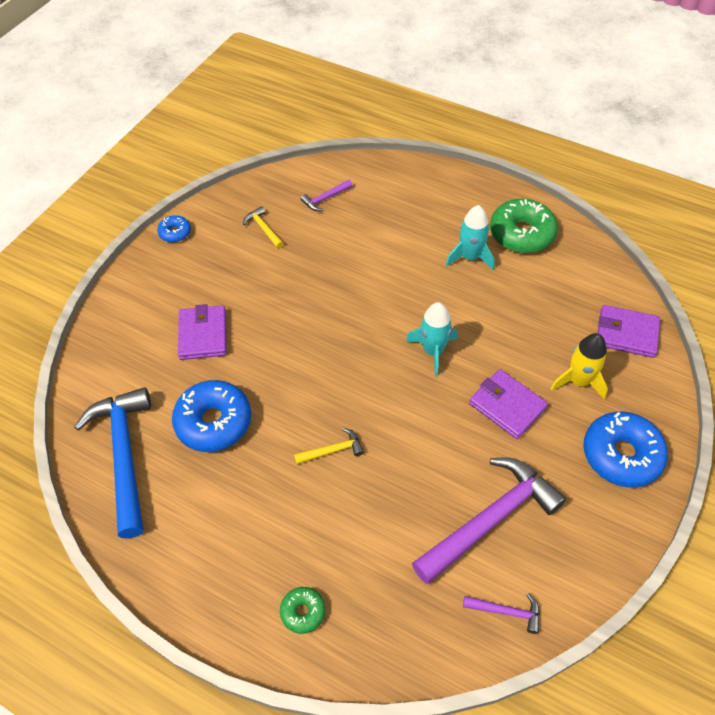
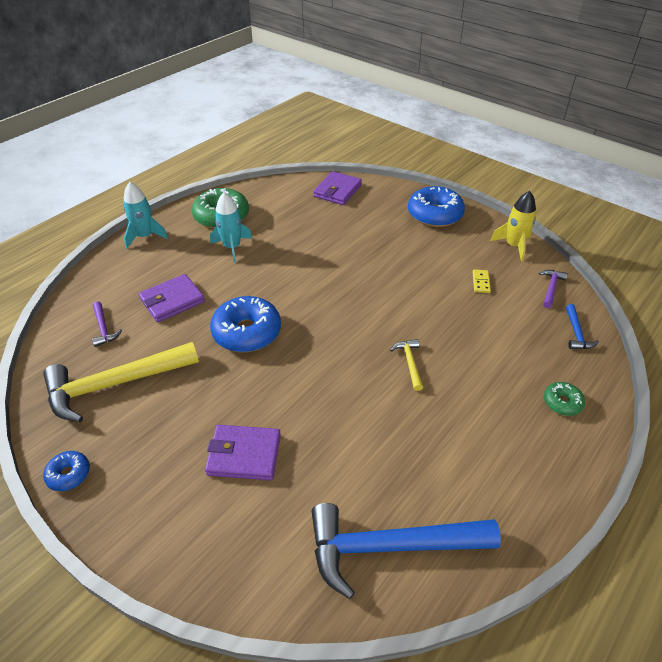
camera: 80 degrees left, 10 degrees down
blue donut [172,380,251,452] -> blue donut moved to [210,296,281,352]
yellow hammer [243,206,284,248] -> yellow hammer [43,342,199,422], size x2.30
turquoise rocket [406,302,458,376] -> turquoise rocket moved to [124,182,168,248]
purple hammer [412,457,566,584] -> yellow domino [473,269,491,293]
purple wallet [469,369,548,439] -> purple wallet moved to [139,274,205,322]
yellow rocket [551,333,608,400] -> yellow rocket moved to [490,191,536,261]
none -> blue hammer [566,304,599,349]

